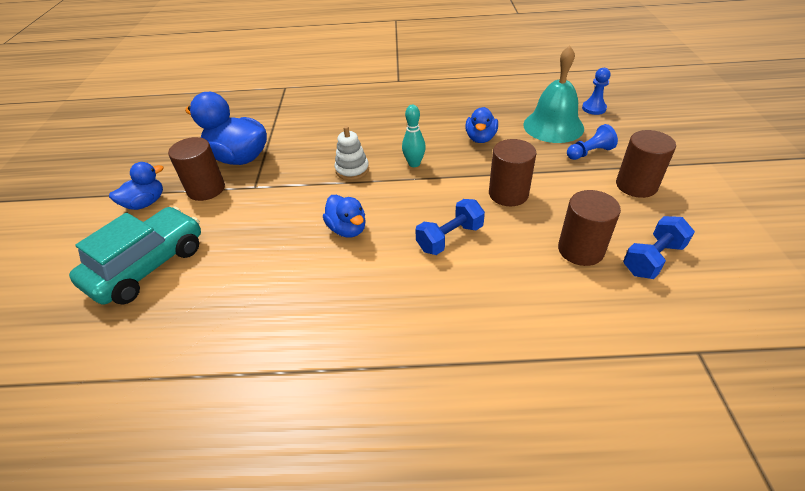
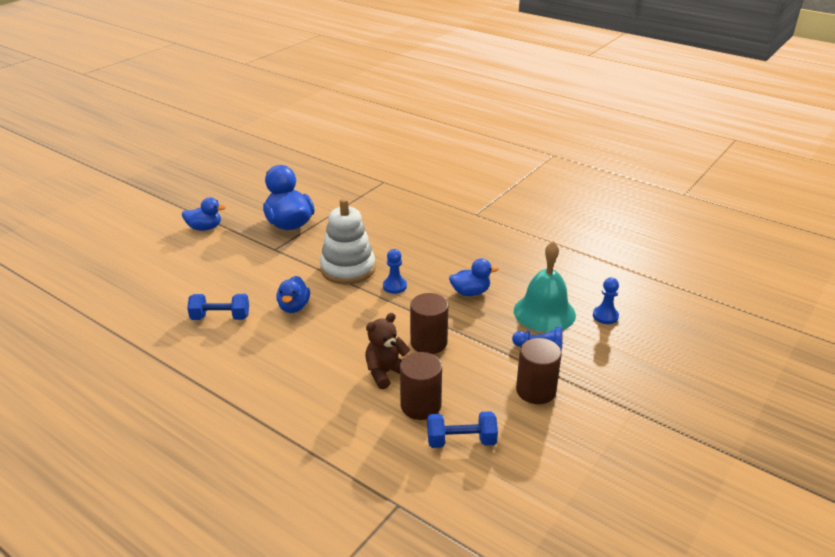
camera: 35 degrees right, 10 degrees down
turquoise car [69,207,201,305] -> none
brown cylinder [168,137,225,201] -> none
white stacking toy [335,126,369,180] -> white stacking toy [320,198,375,285], size x1.81
turquoise bowling pin [402,105,426,167] -> blue pawn [383,249,407,294]
blue dumbbell [415,199,485,255] -> blue dumbbell moved to [187,294,249,320]
blue duck [465,107,498,143] -> blue duck turned 150 degrees counterclockwise [449,259,499,296]
none -> brown teddy bear [365,313,410,389]

